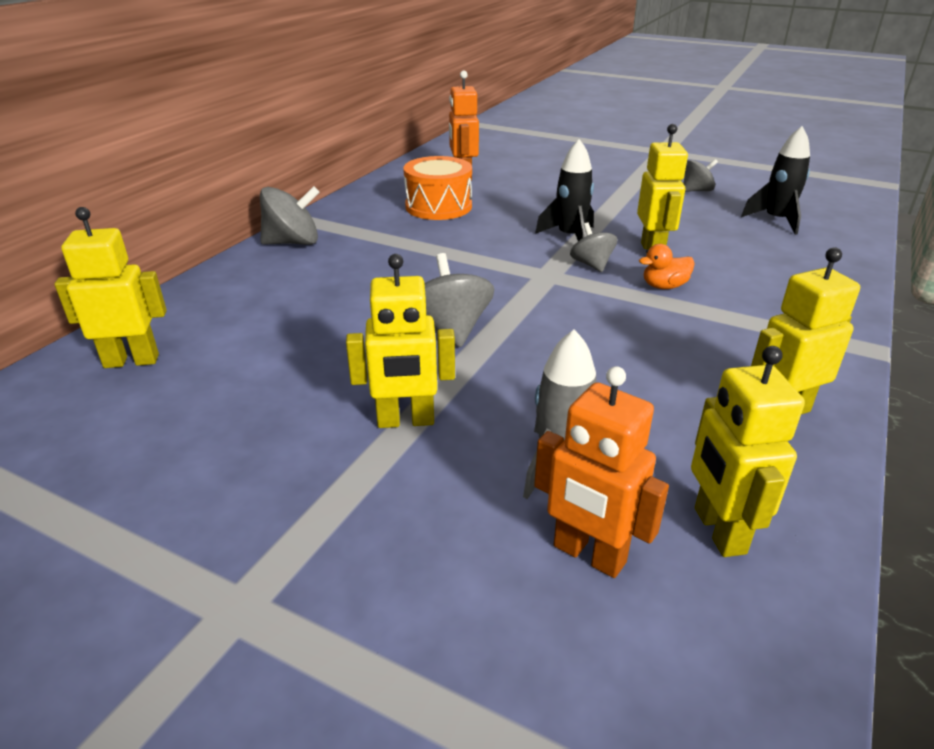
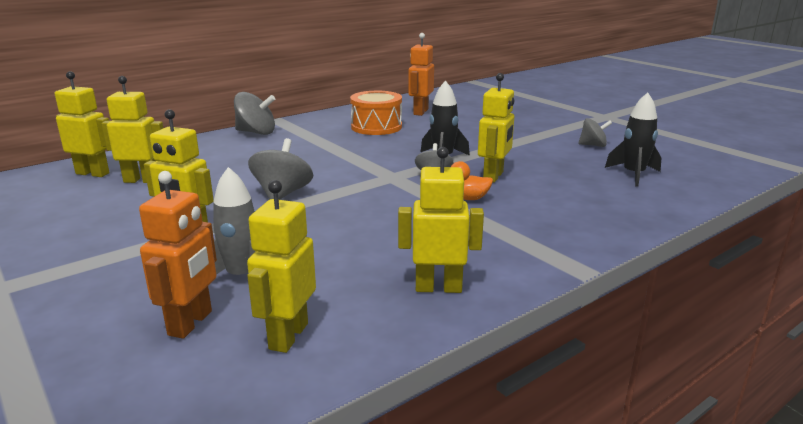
camera: 25 degrees right, 10 degrees down
orange robot [534,366,669,578] -> orange robot turned 135 degrees counterclockwise [139,171,217,339]
none -> yellow robot [101,76,163,183]

